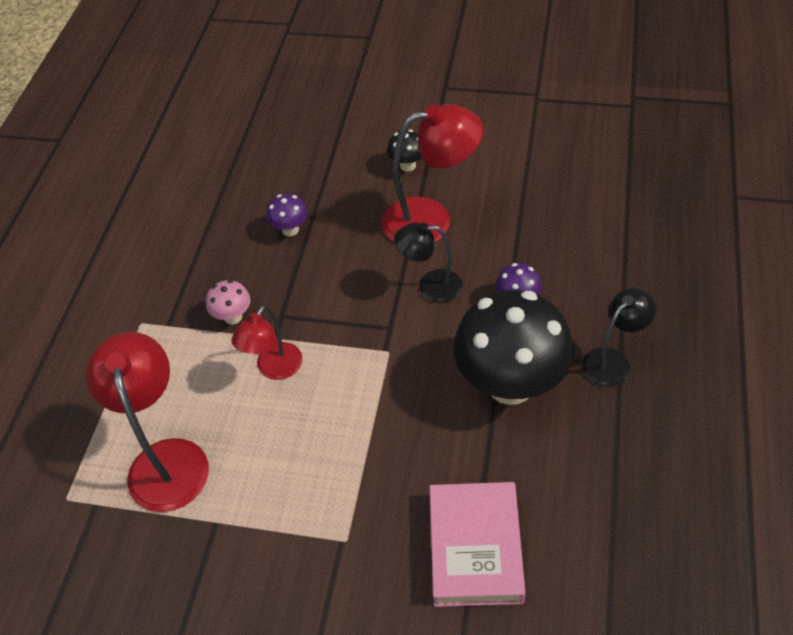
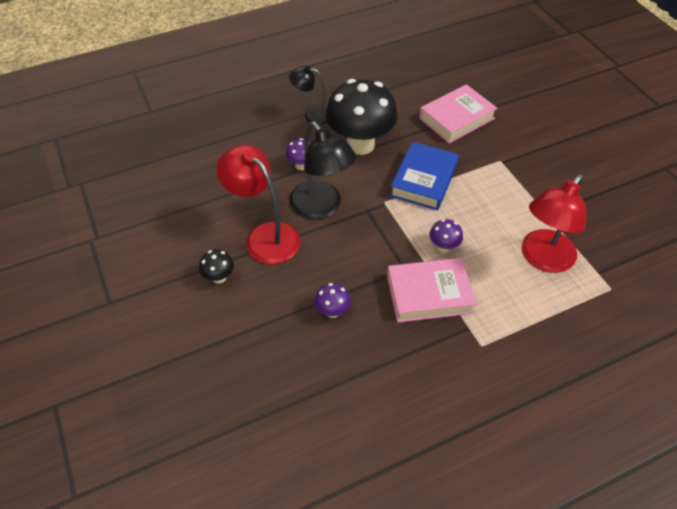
camera: 130 degrees left, 0 degrees up
pink mushroom [206,280,251,324] -> pink book [387,258,476,323]
red lamp [231,305,302,380] -> purple mushroom [429,219,463,253]
black lamp [394,223,463,303] -> black lamp [289,121,357,220], size x1.66
none -> blue book [390,142,459,210]

